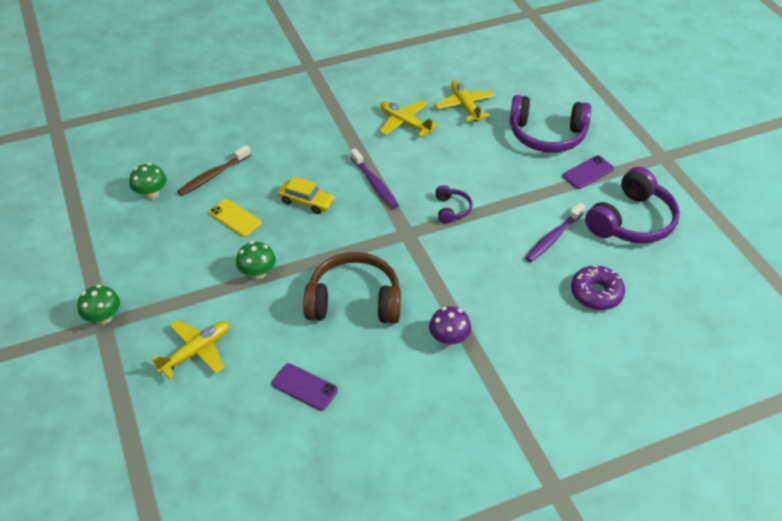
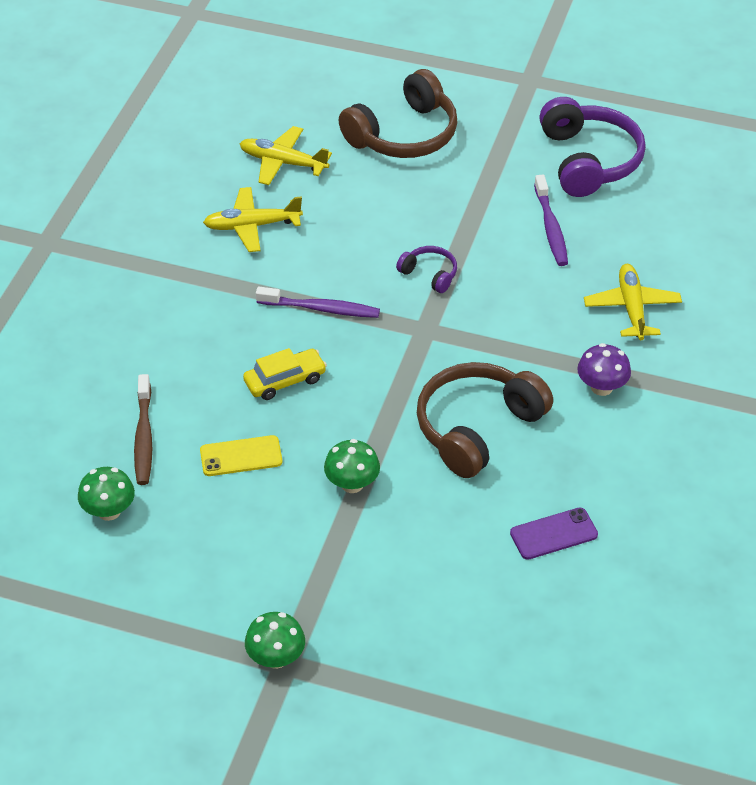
camera: 50 degrees left, 0 degrees up
yellow plane [151,320,229,379] -> yellow plane moved to [584,264,682,340]
purple headphones [510,95,591,153] -> brown headphones [339,69,457,158]
purple phone [563,155,614,189] -> none
purple donut [571,265,625,310] -> none

